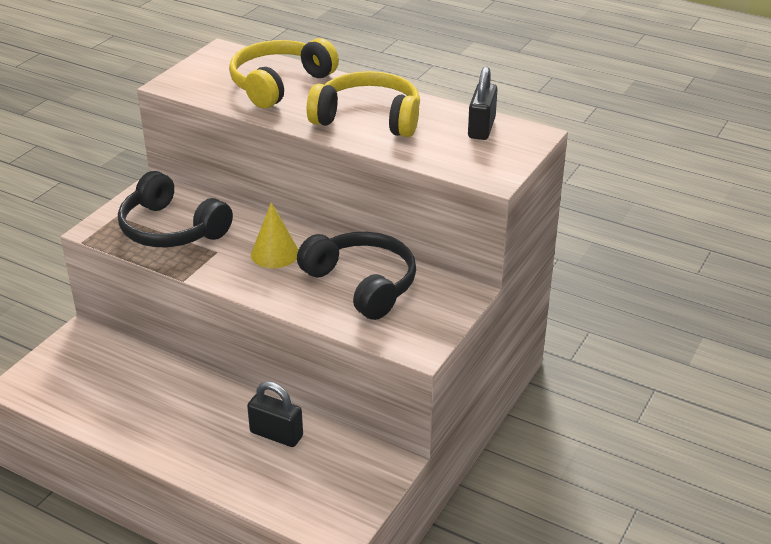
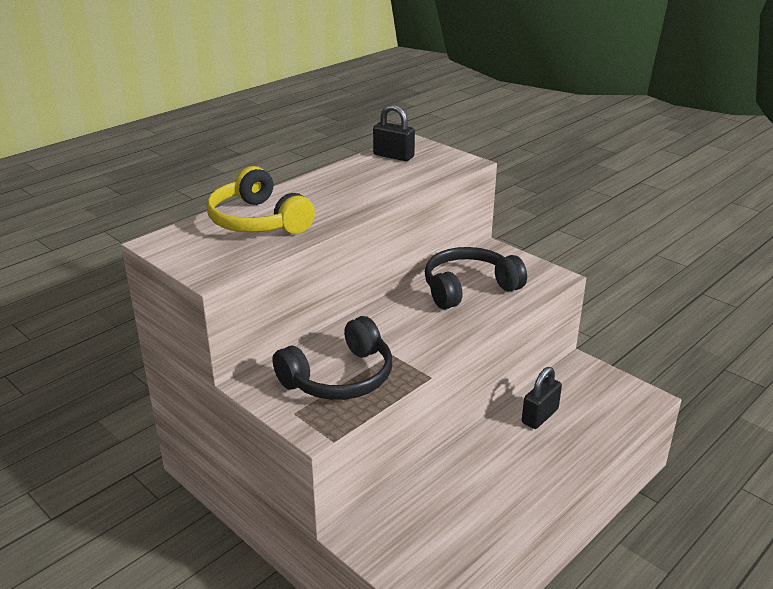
camera: 75 degrees left, 5 degrees down
yellow cone [251,202,298,268] -> none
yellow headphones [307,71,420,137] -> none

